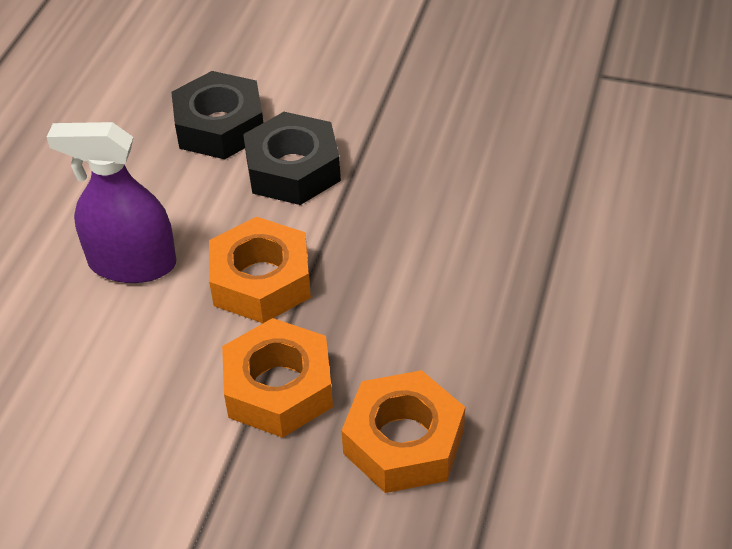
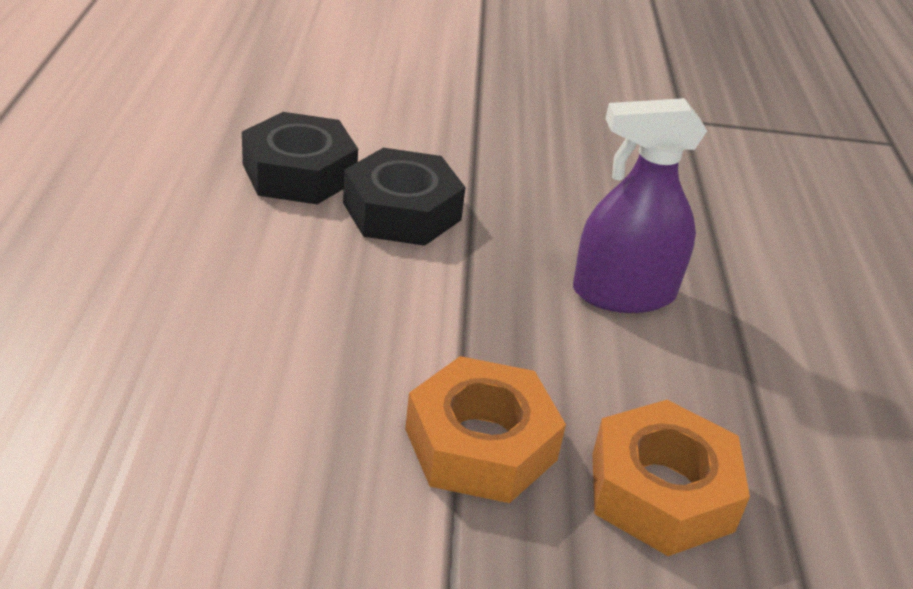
camera: 20 degrees left, 10 degrees down
purple spray bottle [47,122,176,283] -> purple spray bottle moved to [573,98,707,313]
orange nut [209,217,311,323] -> none

